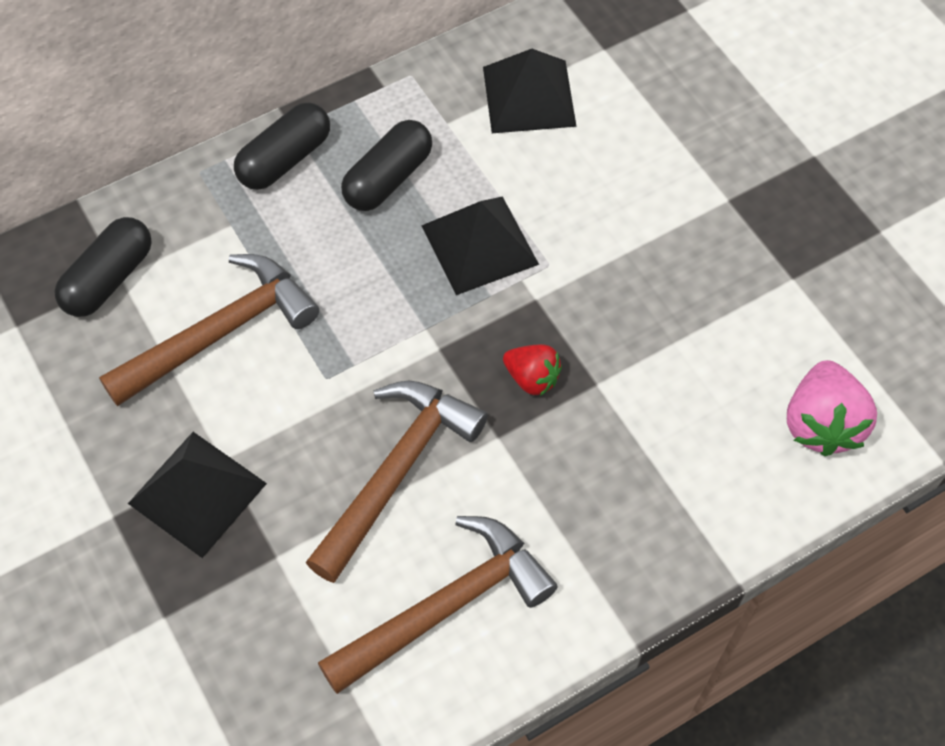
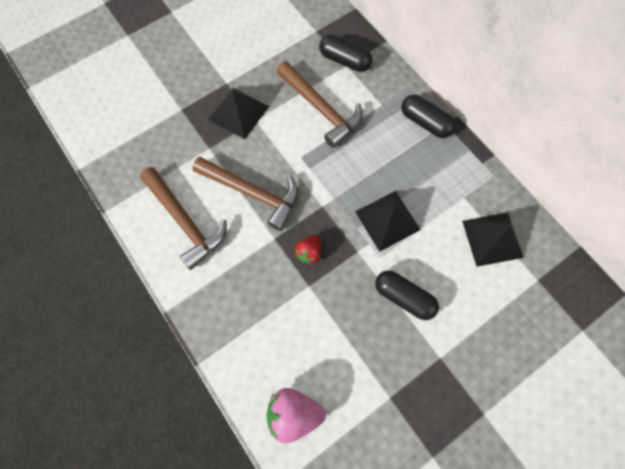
camera: 85 degrees right, 10 degrees up
black capsule [341,120,432,211] -> black capsule moved to [375,270,439,320]

